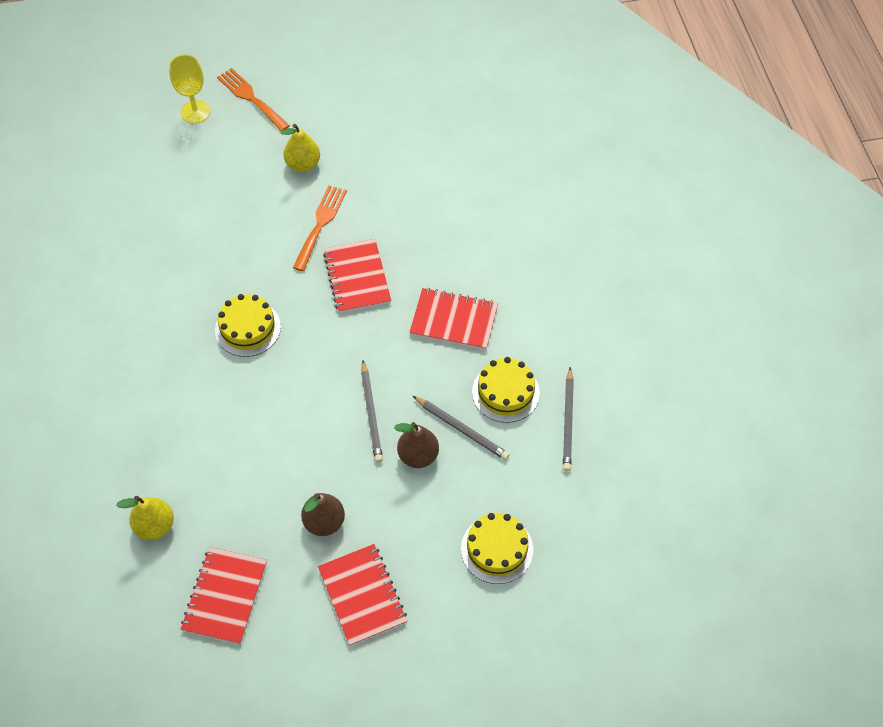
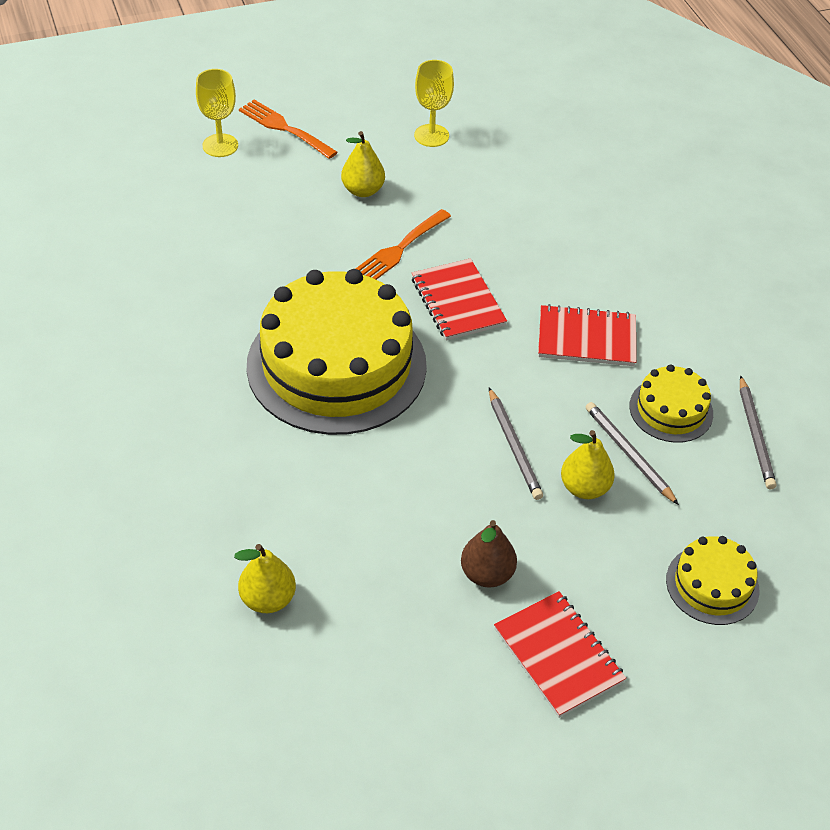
camera: 10 degrees left, 10 degrees down
red notebook [181,547,267,644] -> none
yellow cake [215,294,281,357] -> yellow cake [247,269,427,435], size x2.18
orange fork [293,185,347,271] -> orange fork turned 150 degrees counterclockwise [356,209,451,280]
brown pear [394,422,439,468] -> yellow pear [561,430,615,499]
grey pencil [413,396,510,460] -> grey pencil turned 150 degrees counterclockwise [586,402,679,505]
none -> yellow goblet [414,60,454,147]

